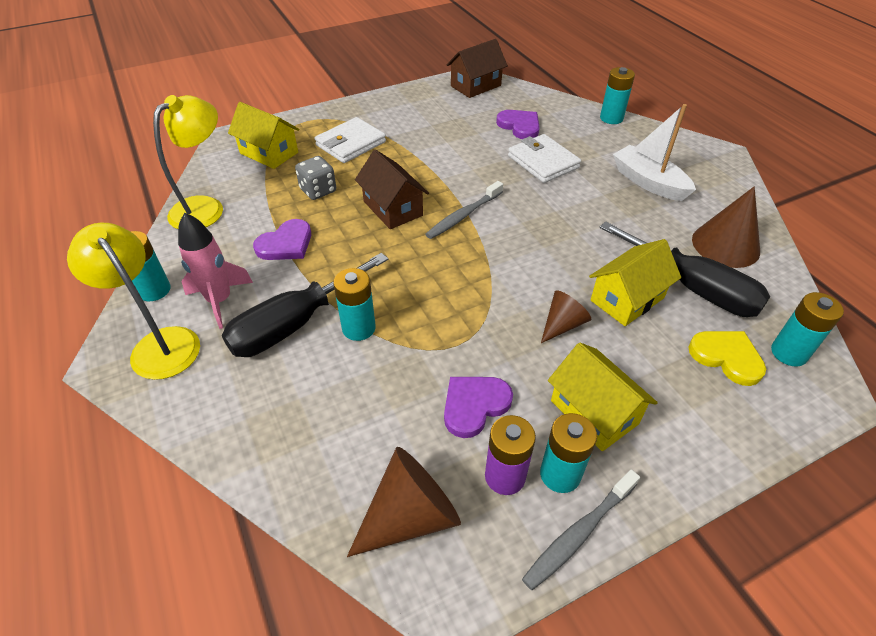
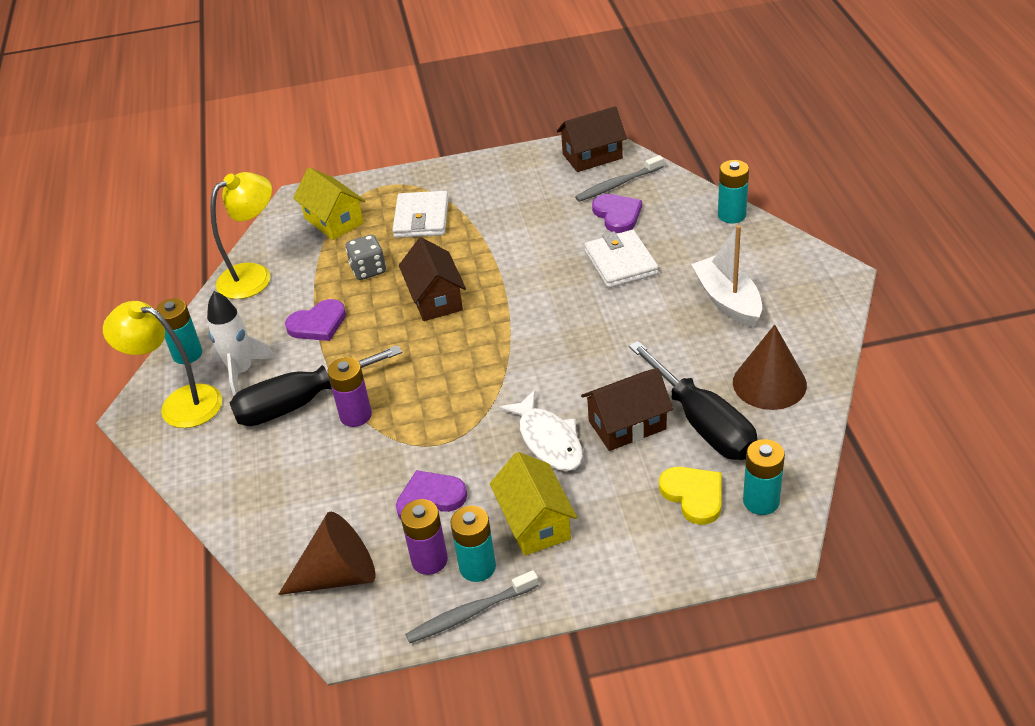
camera: 20 degrees right, 5 degrees down
yellow lamp [67,223,200,380] -> yellow lamp turned 45 degrees counterclockwise [103,301,222,428]
pink rocket [178,213,253,329] -> white rocket [207,291,276,397]
white wallet [315,117,386,163] -> white wallet turned 60 degrees counterclockwise [392,191,449,238]
turquoise battery [333,268,376,341] -> purple battery [327,357,372,427]
grey toothbrush [425,181,503,239] -> grey toothbrush moved to [575,155,664,202]
brown cone [541,290,591,343] -> white fish [499,390,583,471]
yellow house [589,239,681,326] -> brown house [581,368,673,451]

